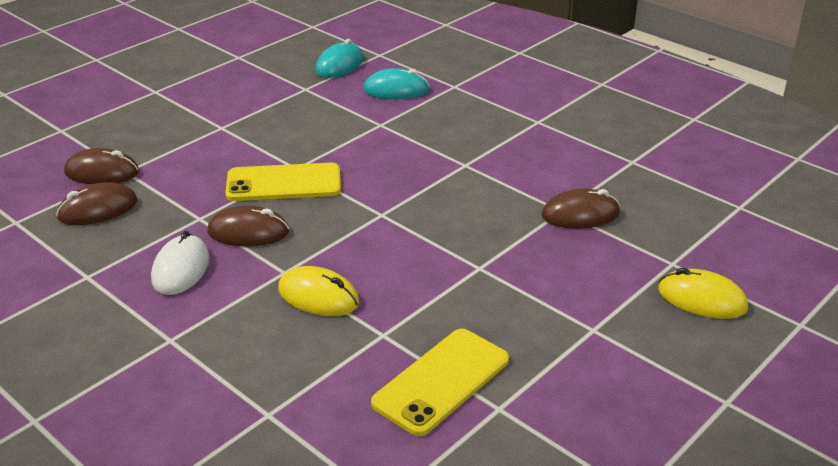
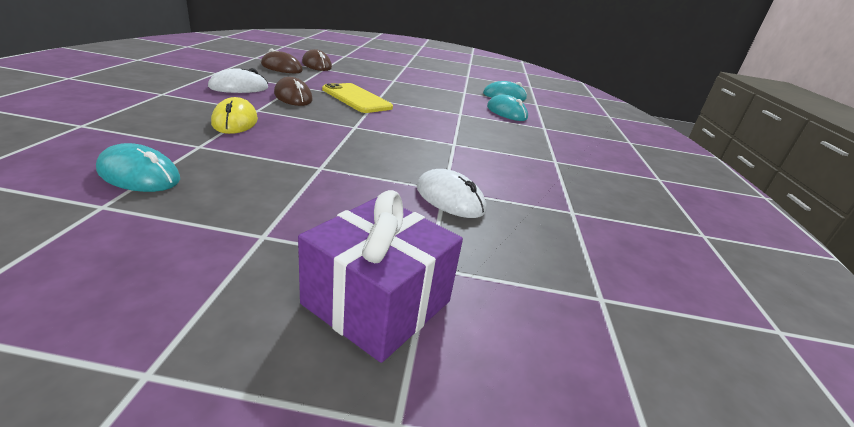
camera: 50 degrees right, 5 degrees down
yellow phone [371,329,509,436] -> turquoise mouse [96,143,180,192]
brown mouse [542,189,620,229] -> white mouse [417,169,486,218]
yellow mouse [658,268,748,319] -> purple gift [298,190,463,363]

